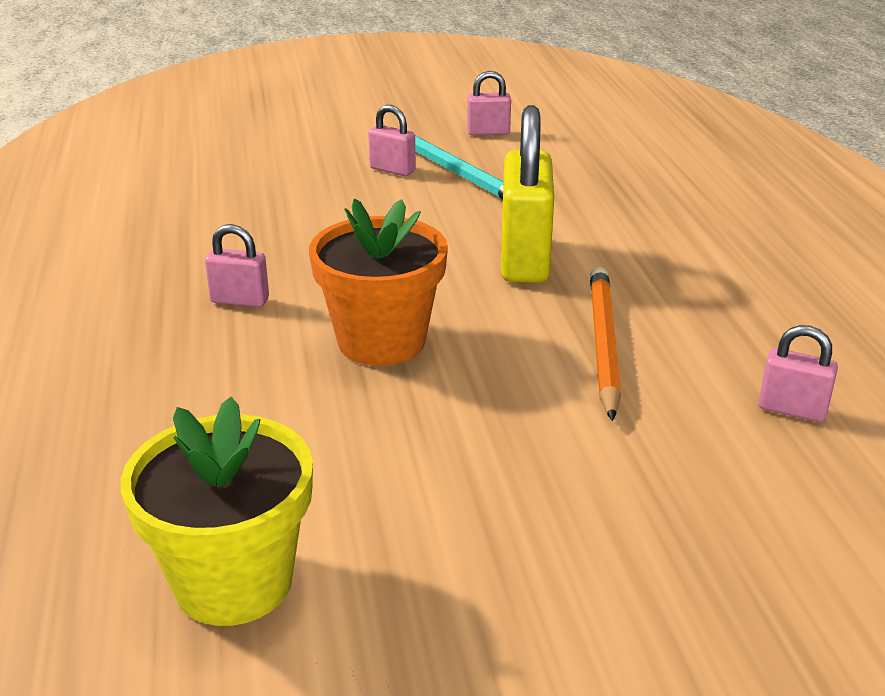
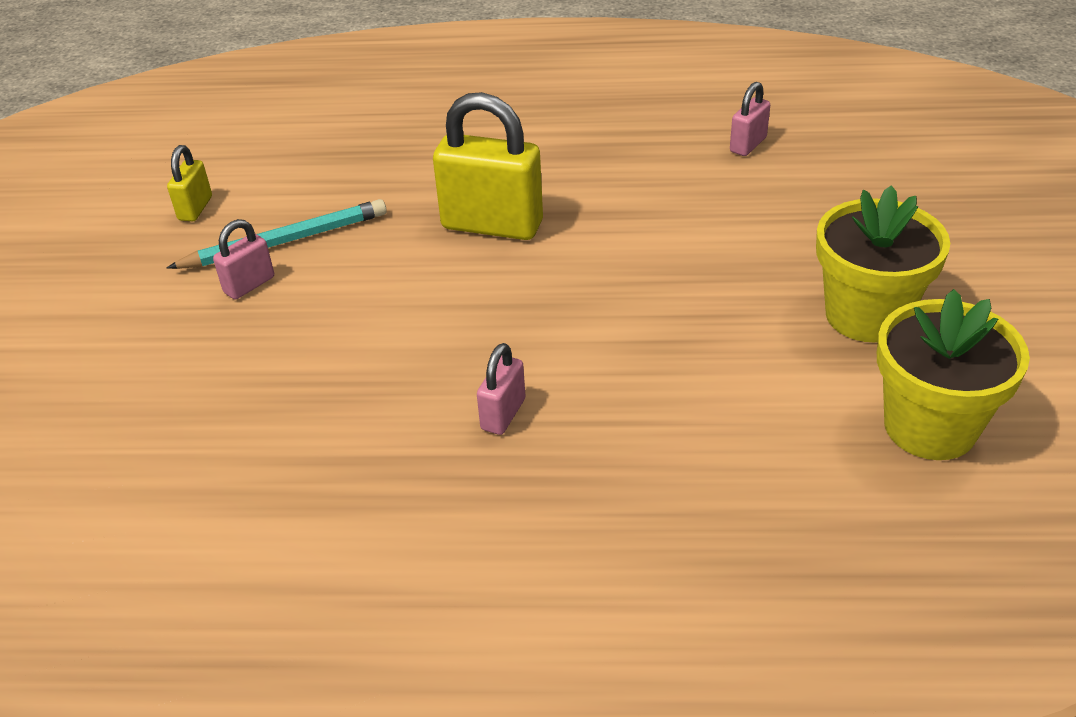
camera: 75 degrees left, 10 degrees up
orange flower pot [309,199,448,366] -> none
pink padlock [467,71,511,135] -> yellow padlock [167,145,212,221]
orange pencil [590,267,621,421] -> none
none -> yellow flower pot [816,185,950,342]

